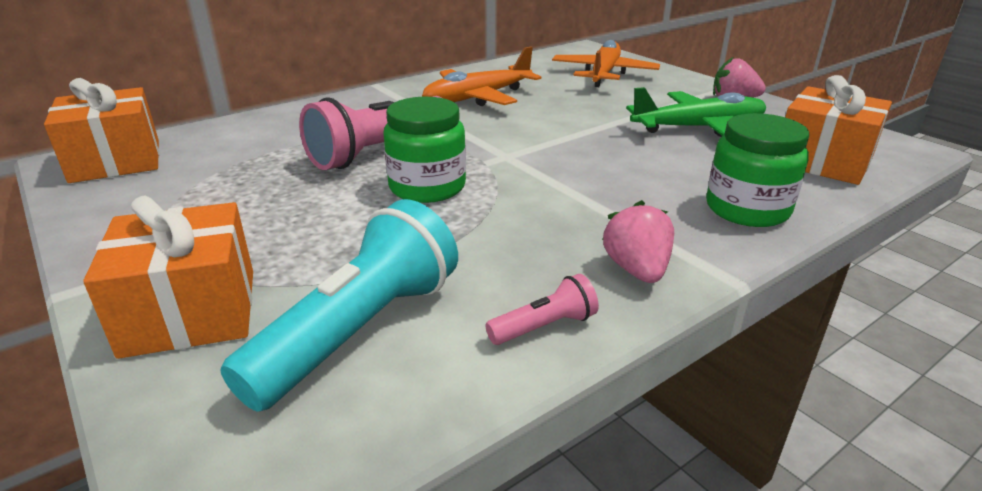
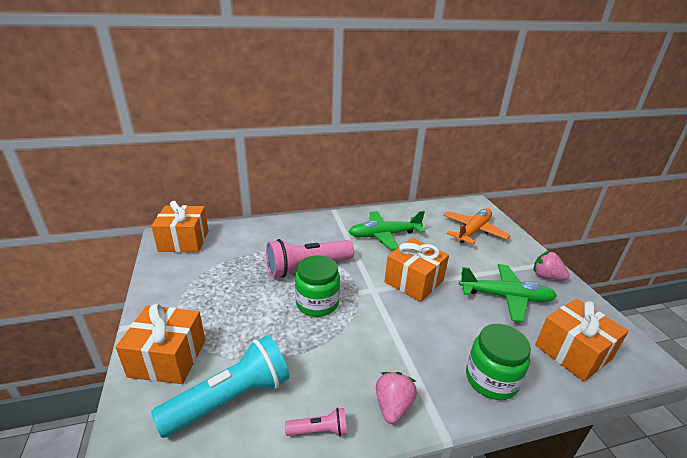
camera: 20 degrees right, 0 degrees up
orange plane [422,47,541,106] -> green plane [348,211,425,250]
none -> orange gift [384,238,449,302]

